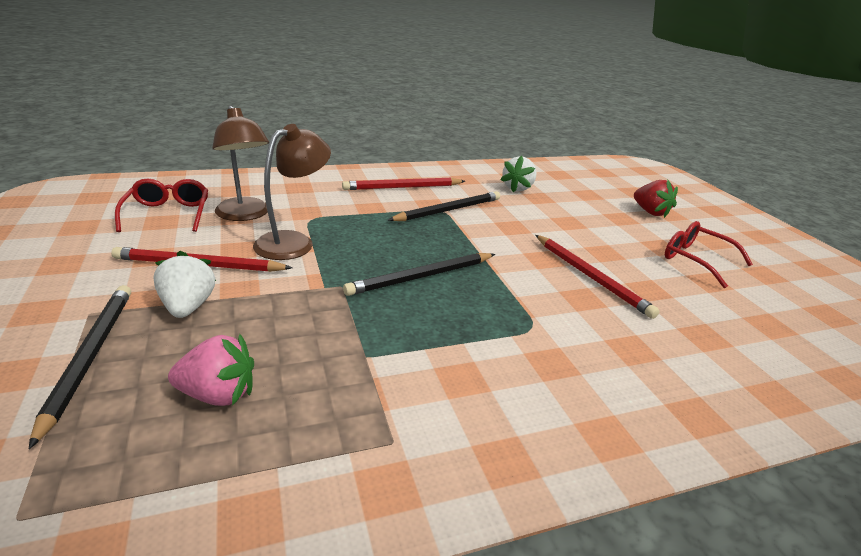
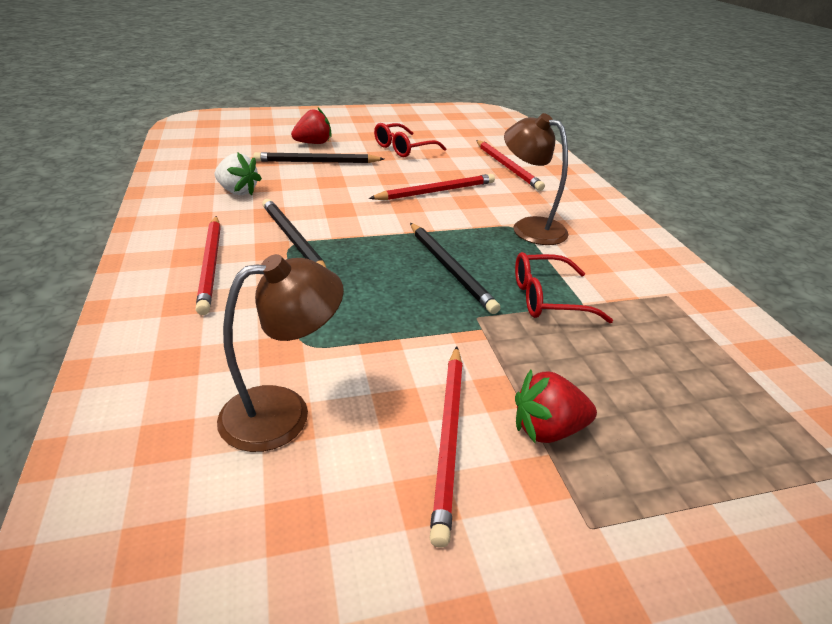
camera: 85 degrees left, 5 degrees up
black pencil [29,285,131,449] -> black pencil moved to [253,152,384,163]
red glasses [115,178,208,232] -> red glasses moved to [515,252,613,323]
white strawberry [153,251,216,318] -> red strawberry [515,370,597,443]
pink strawberry [168,334,254,406] -> none
brown lamp [253,124,331,260] -> brown lamp moved to [504,113,569,245]
none -> red pencil [476,140,545,191]

